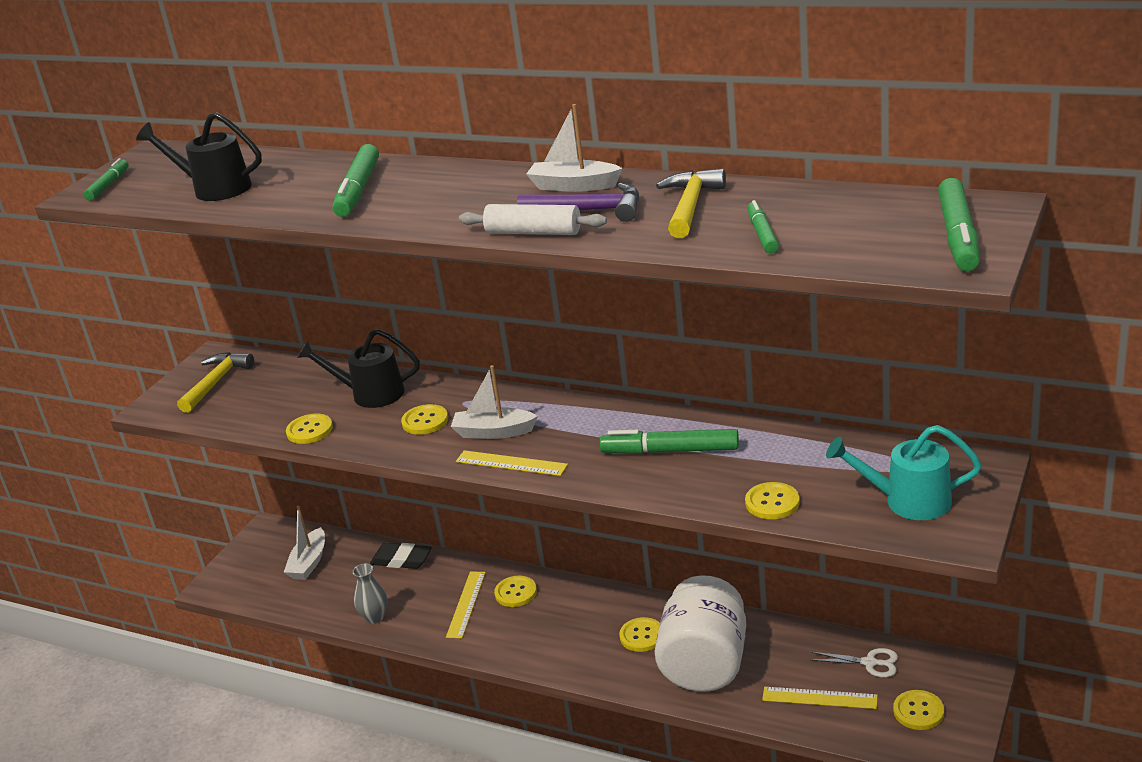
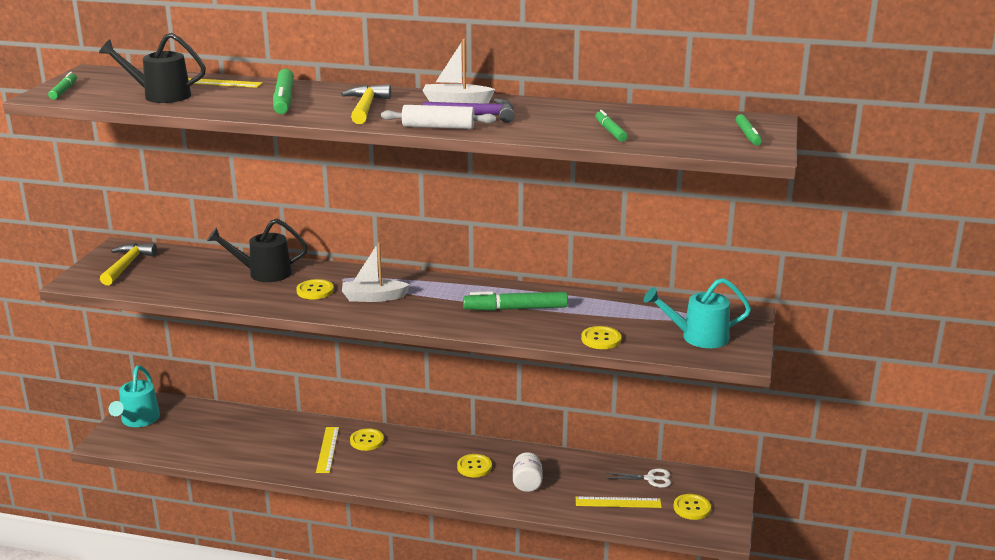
camera: 15 degrees left, 5 degrees down
white boat [284,506,325,580] -> none
yellow button [286,413,333,444] -> none
grey vase [353,563,387,624] -> none
black eraser [370,543,432,569] -> none
yellow ruler [456,450,568,476] -> yellow ruler moved to [188,78,263,88]
white jar [655,575,746,692] -> white jar [513,452,542,492], size x0.46
yellow hammer [656,169,726,238] -> yellow hammer moved to [341,84,391,124]
green marker [938,178,980,271] -> green marker [735,114,762,146], size x0.60
none -> turquoise watering can [109,366,160,427]

